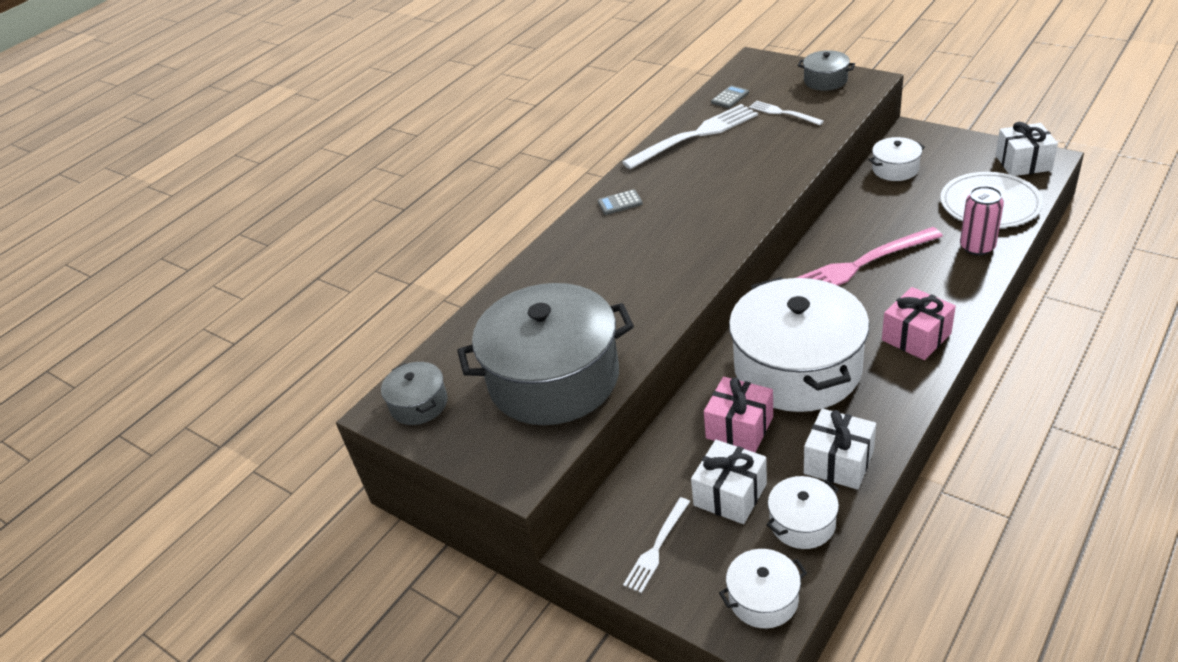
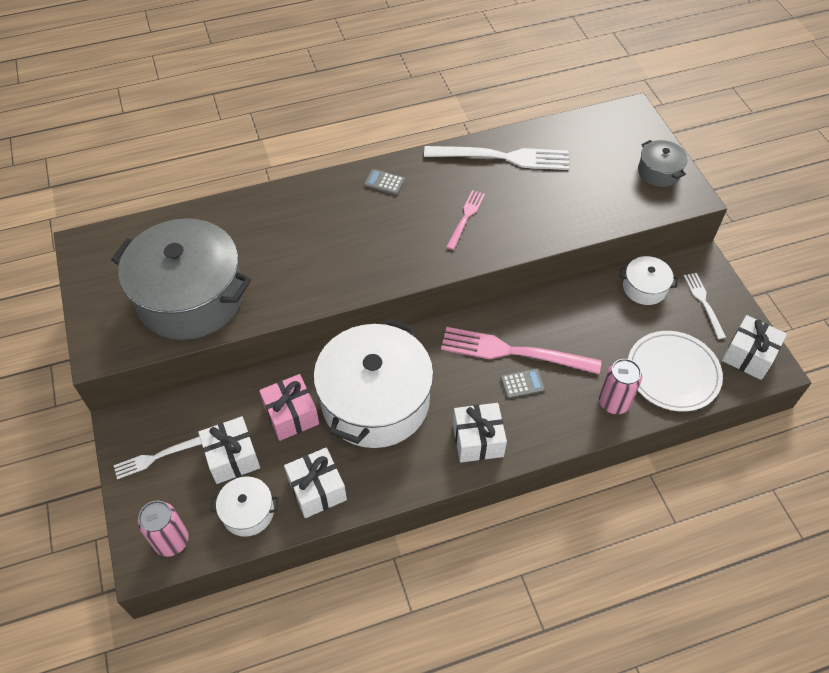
camera: 30 degrees right, 15 degrees up
grey pot [381,362,448,425] -> none
grey calculator [711,85,749,108] -> grey calculator moved to [500,369,545,398]
white pot [719,549,807,628] -> pink can [138,501,189,557]
white fork [749,101,824,125] -> white fork moved to [684,273,726,339]
pink gift [882,287,956,360] -> white gift [453,403,507,463]
none -> pink fork [446,190,485,250]

